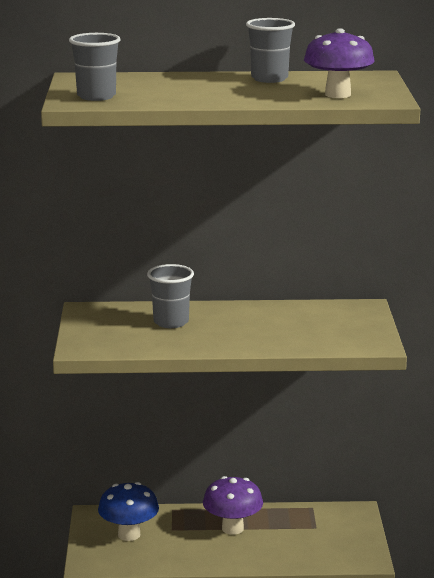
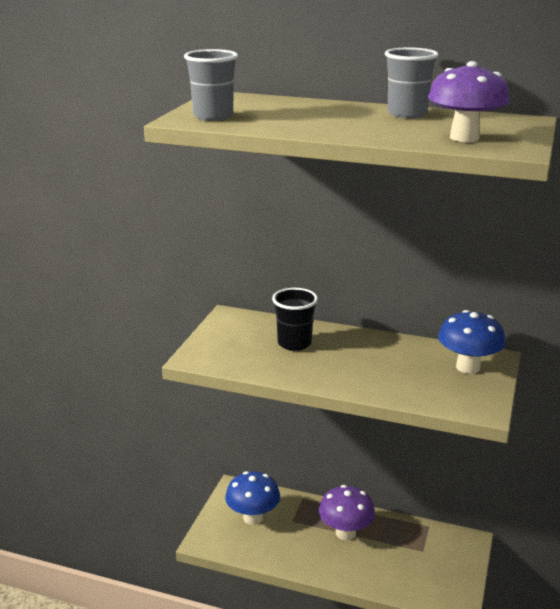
camera: 20 degrees right, 5 degrees up
grey cup [147,264,194,328] -> black cup [272,288,318,351]
none -> blue mushroom [438,310,505,374]

